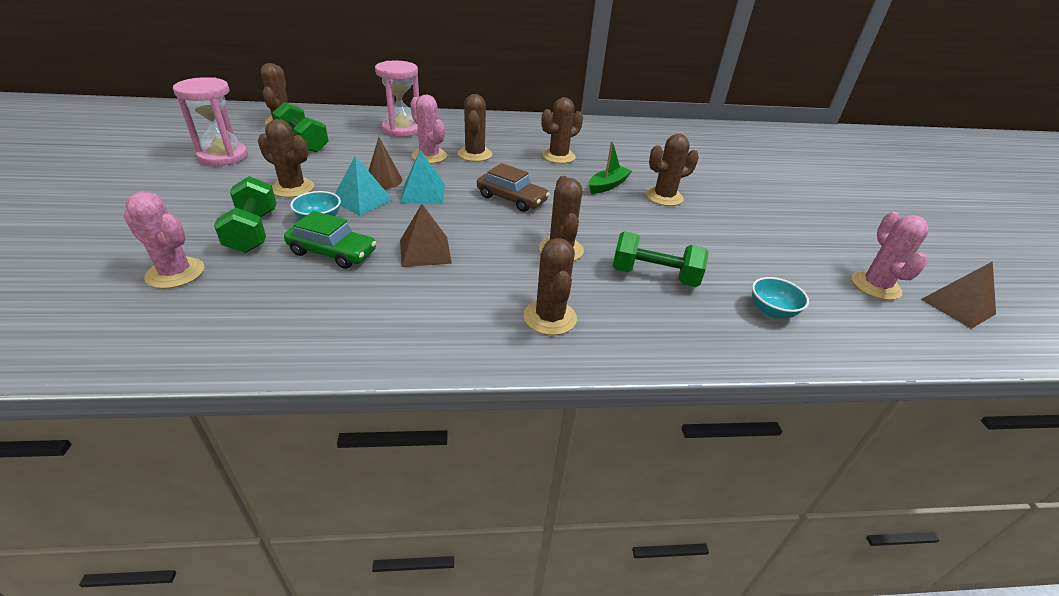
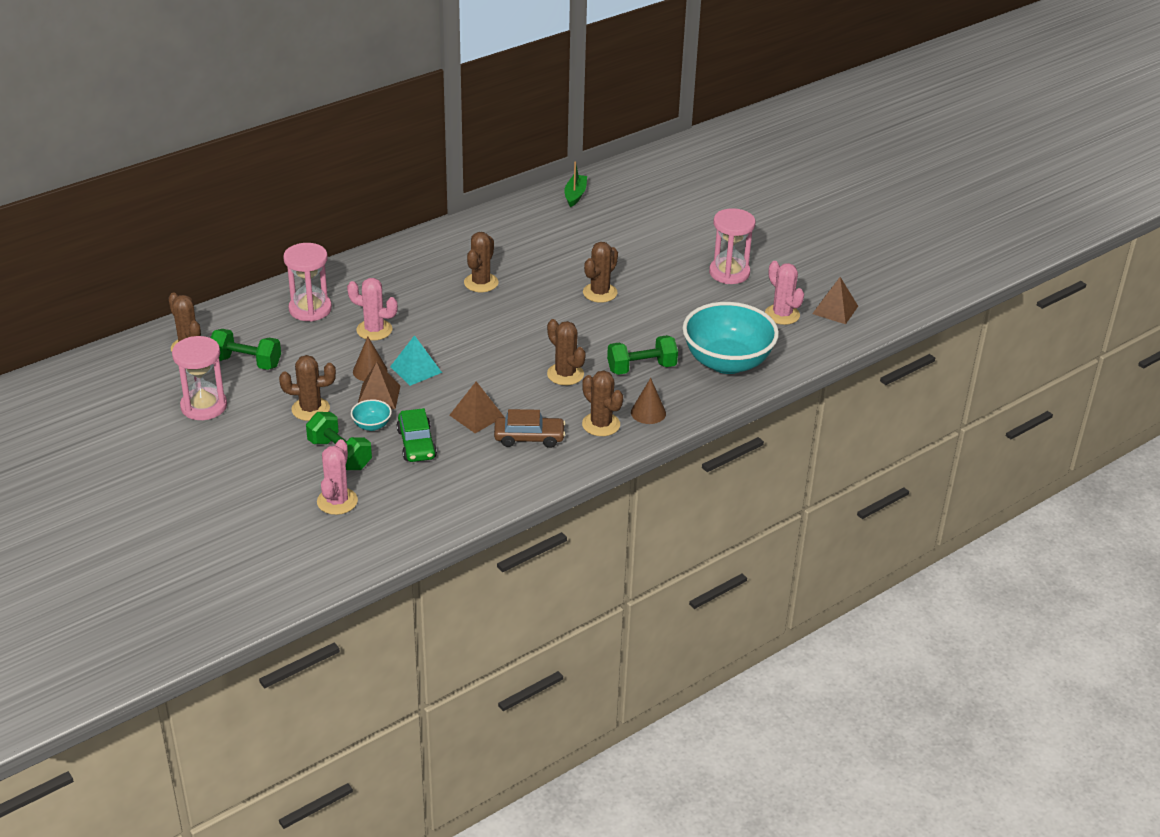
camera: 30 degrees left, 0 degrees up
pink cactus [123,191,204,289] -> pink cactus turned 75 degrees counterclockwise [317,439,358,515]
green car [284,211,376,269] -> green car turned 90 degrees clockwise [397,408,437,462]
turquoise pyramid [335,156,393,215] -> brown pyramid [358,362,401,409]
brown cactus [458,94,492,162] -> none
brown car [477,163,550,212] -> brown car moved to [494,409,566,448]
green boat [589,141,632,194] -> green boat moved to [564,162,587,207]
turquoise bowl [752,277,809,318] -> turquoise bowl [683,302,779,374], size x2.46
none -> brown cone [631,378,666,424]
none -> pink hourglass [709,208,755,284]

